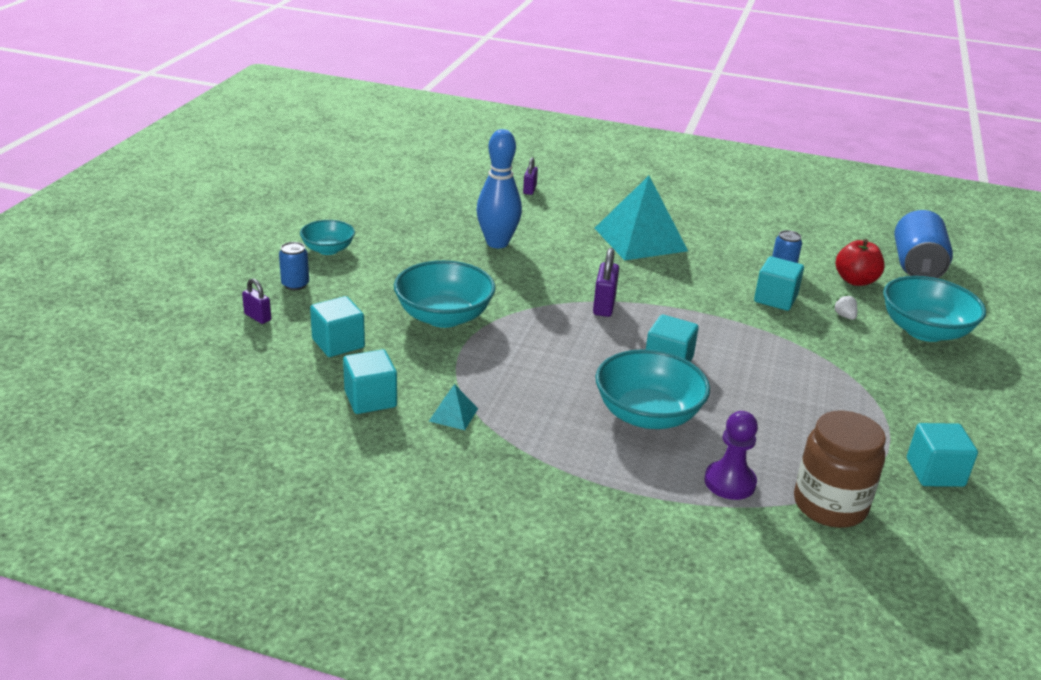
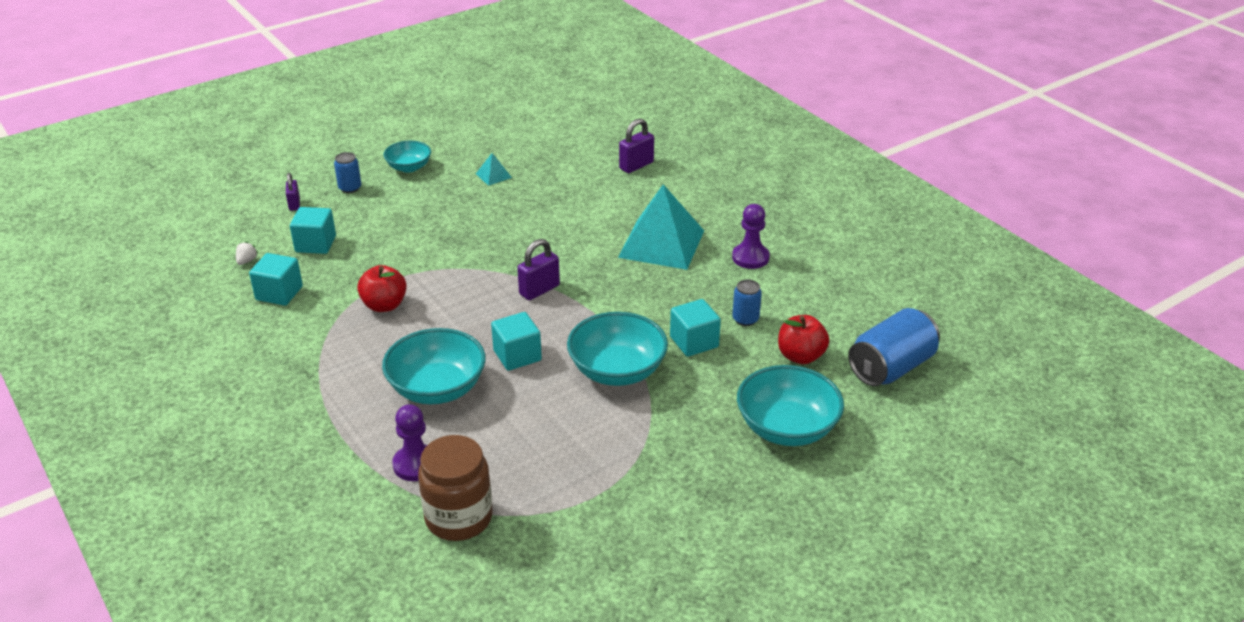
camera: 40 degrees right, 5 degrees up
turquoise bowl [394,260,495,328] -> turquoise bowl moved to [567,312,668,386]
turquoise pyramid [429,384,478,430] -> turquoise pyramid moved to [476,153,512,186]
blue bowling pin [477,129,522,248] -> none
purple padlock [523,157,538,195] -> purple padlock [619,118,654,173], size x1.54
white strawberry [833,294,857,320] -> white strawberry moved to [236,241,259,265]
turquoise cube [907,423,978,487] -> none
none -> red apple [357,265,407,312]
none -> purple pawn [732,204,770,269]

